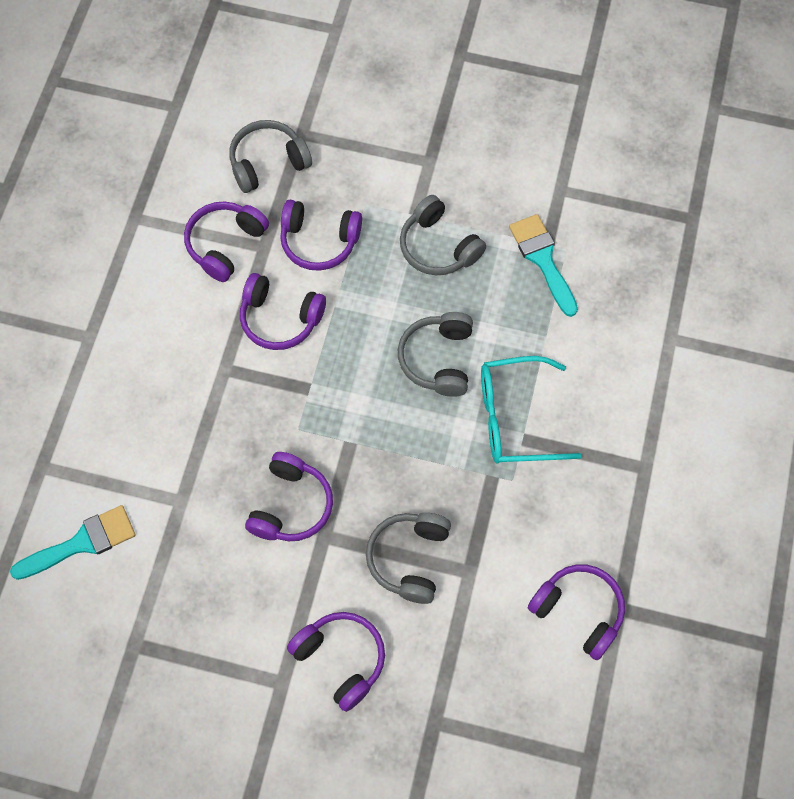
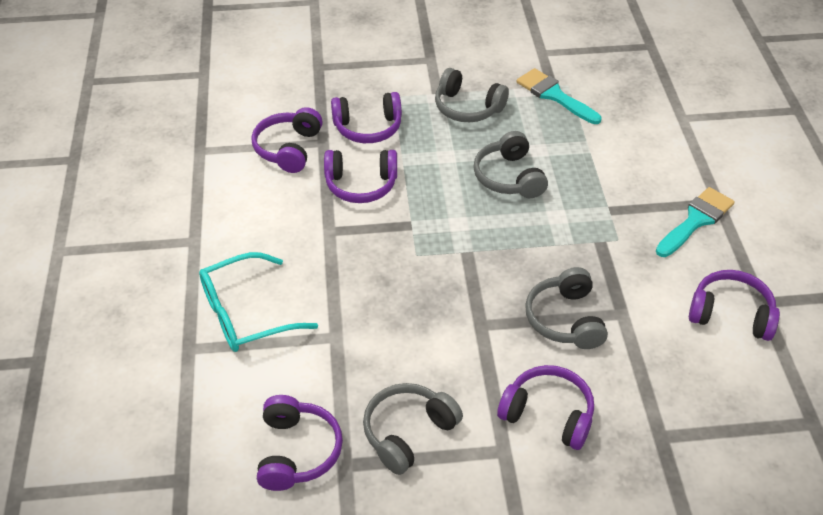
camera: 20 degrees left, 20 degrees down
turquoise brush [10,505,136,580] -> turquoise brush moved to [656,187,735,257]
grey headphones [229,120,312,193] -> grey headphones moved to [363,383,463,475]
purple headphones [245,452,333,541] -> purple headphones moved to [257,395,343,491]
turquoise glasses [481,356,582,464] -> turquoise glasses moved to [199,252,318,352]

